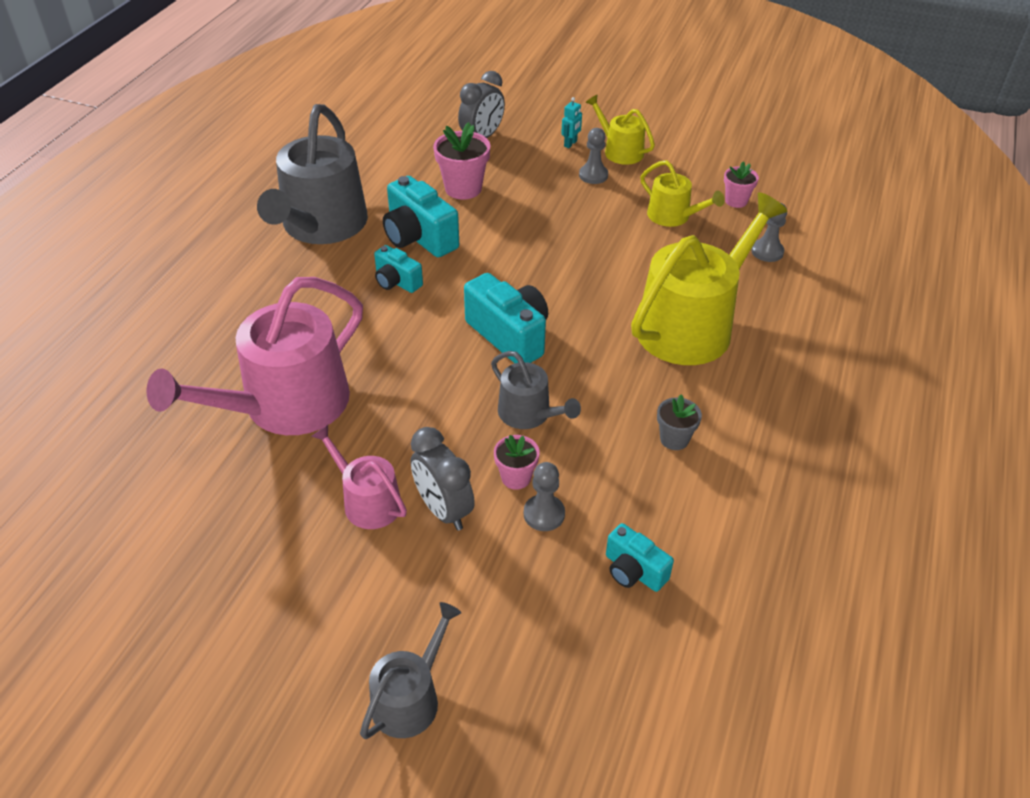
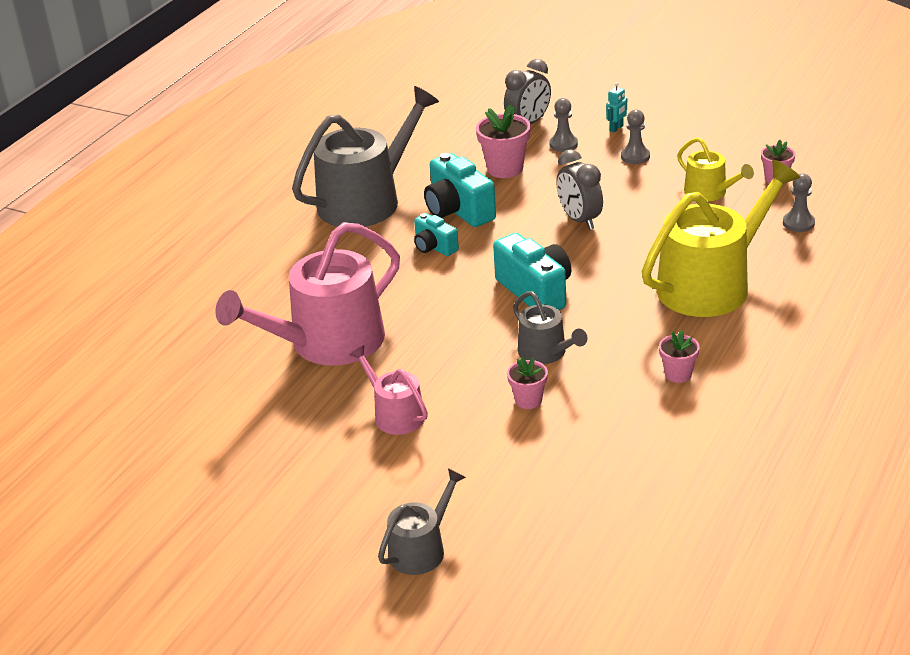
camera: 10 degrees right, 10 degrees down
grey watering can [257,104,368,244] -> grey watering can turned 150 degrees counterclockwise [292,86,439,227]
grey clock [411,427,475,531] -> grey clock moved to [557,149,603,230]
grey pawn [524,462,565,531] -> grey pawn moved to [550,98,578,152]
yellow watering can [585,94,655,165] -> none
turquoise camera [606,523,674,592] -> none
grey flower pot [657,394,702,450] -> pink flower pot [659,330,700,383]

